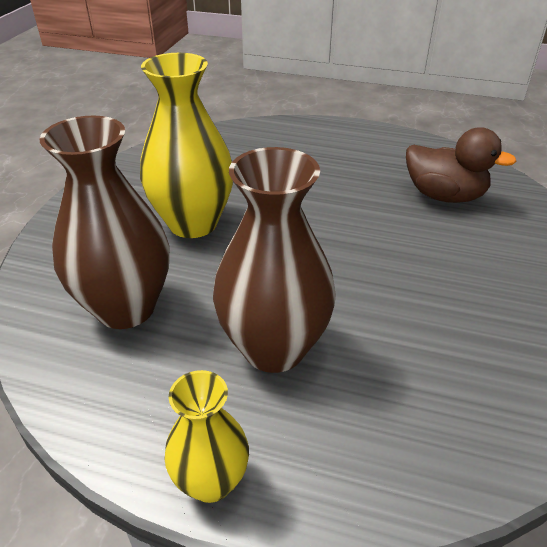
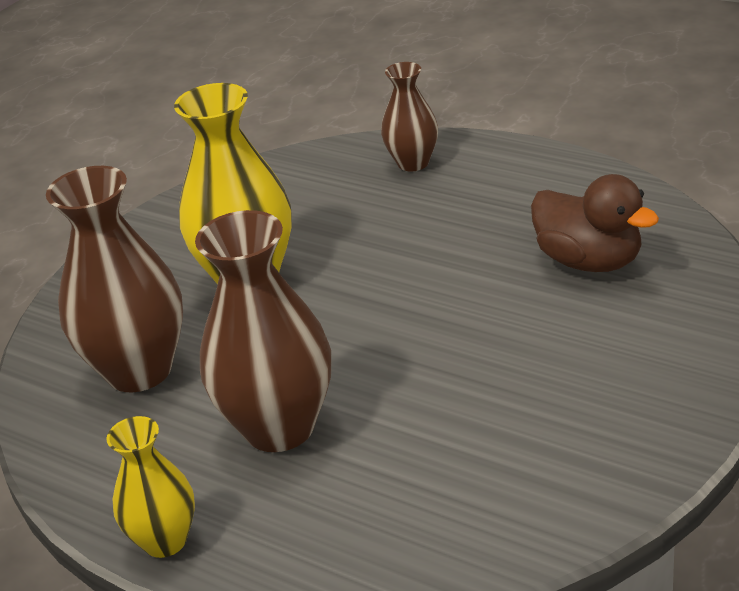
camera: 20 degrees right, 5 degrees down
none -> brown vase [381,62,438,172]

